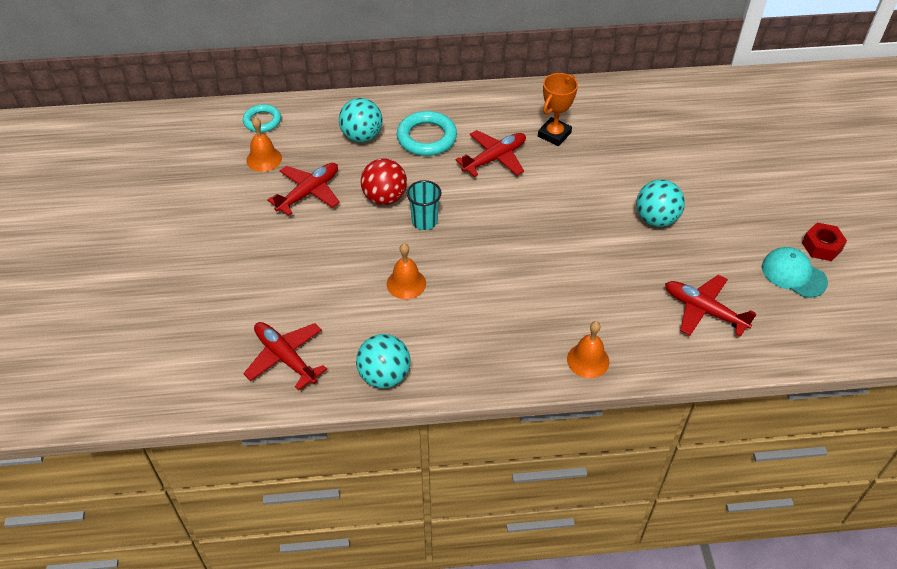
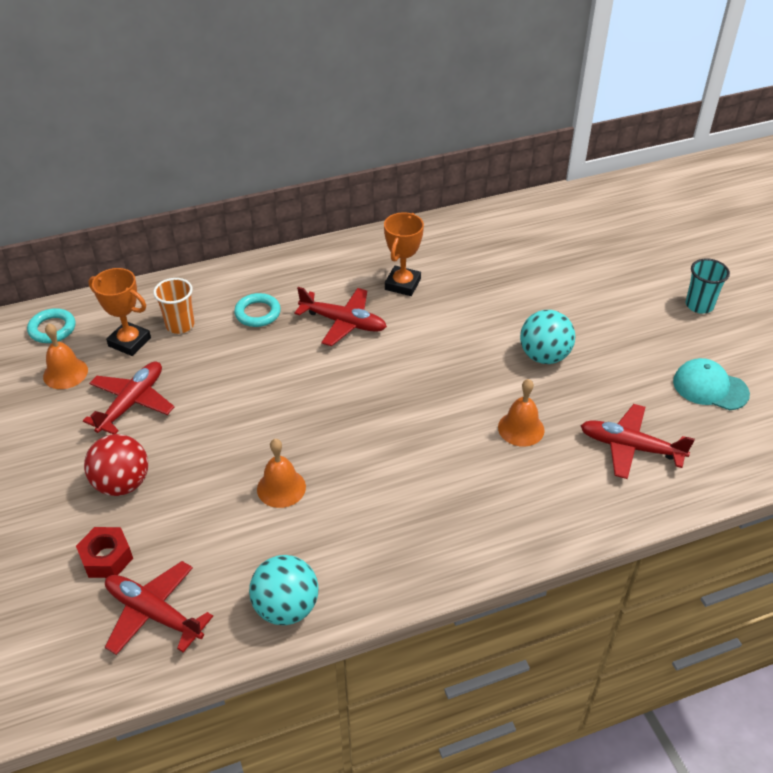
camera: 15 degrees left, 5 degrees down
turquoise ball [339,98,382,142] -> orange cup [153,278,194,334]
red ball [360,158,407,205] -> red ball moved to [84,434,148,496]
turquoise ring [397,111,457,156] -> turquoise ring [234,293,281,327], size x0.64
turquoise cup [407,180,441,230] -> turquoise cup moved to [686,258,730,314]
red plane [455,130,526,177] -> red plane turned 75 degrees clockwise [294,287,387,346]
orange bell [567,321,609,378] -> orange bell moved to [498,379,545,447]
red nut [802,223,847,261] -> red nut moved to [76,527,133,578]
none -> orange trophy [88,268,151,356]

